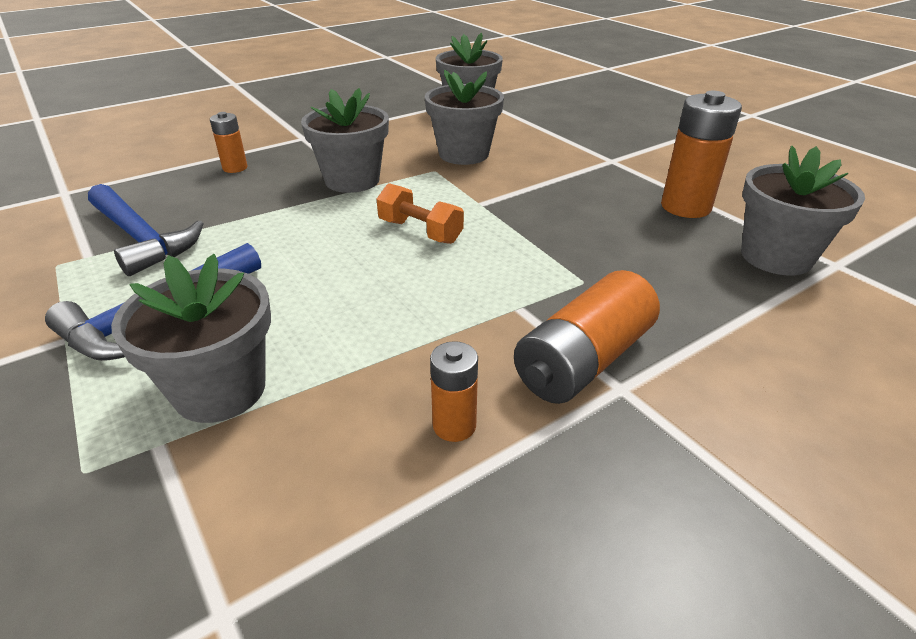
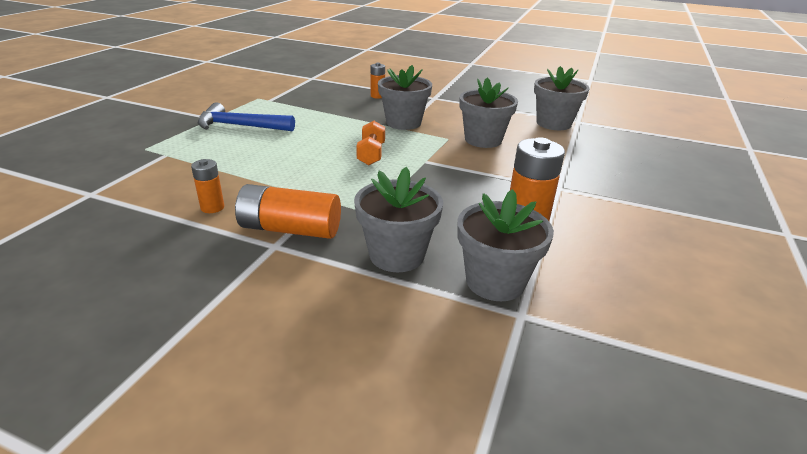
camera: 55 degrees right, 5 degrees down
blue hammer [88,184,204,276] -> none
grey flower pot [111,254,271,423] -> grey flower pot moved to [354,167,443,272]

